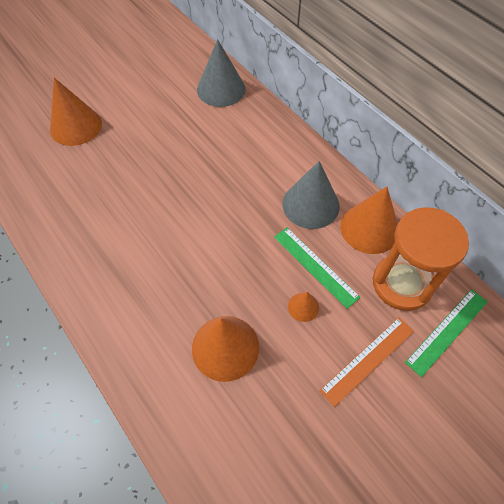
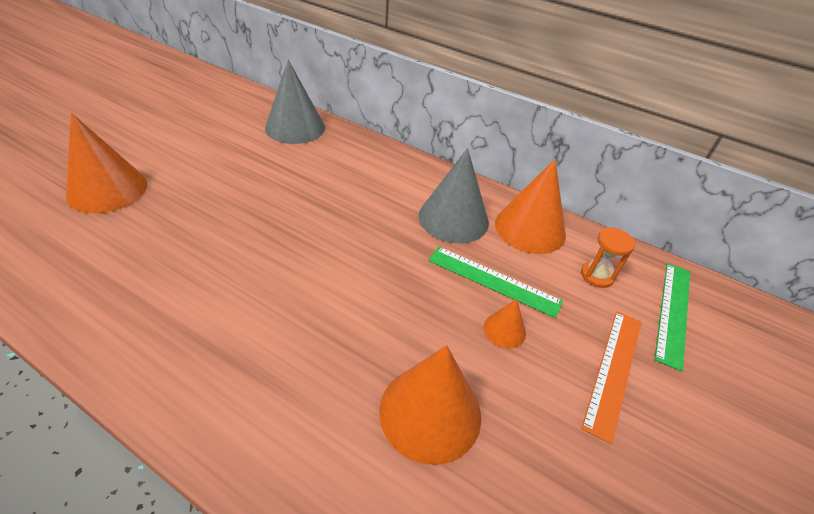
camera: 25 degrees left, 15 degrees down
orange hourglass [373,207,469,311] -> orange hourglass [581,227,635,288], size x0.45

